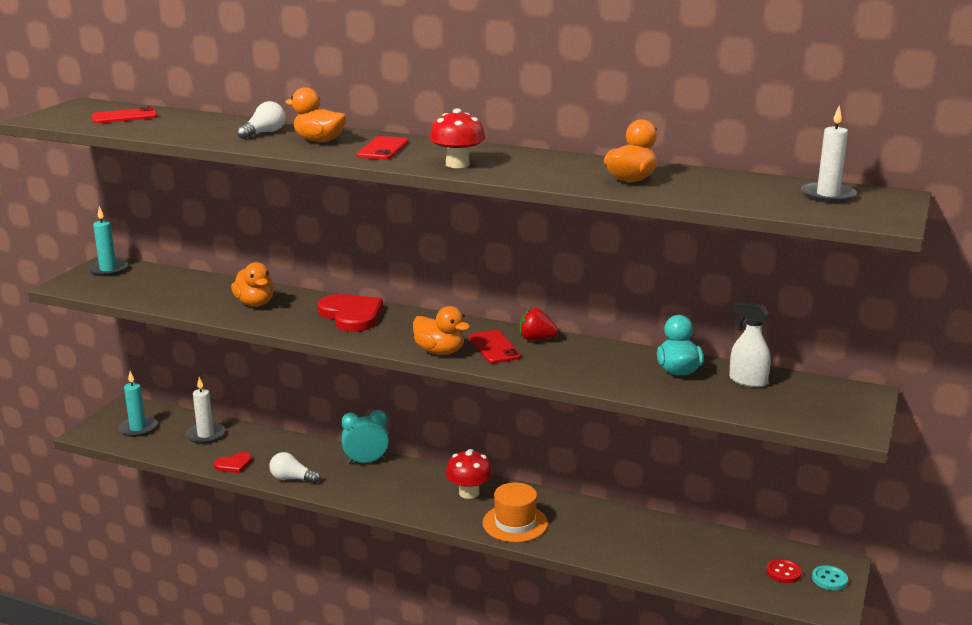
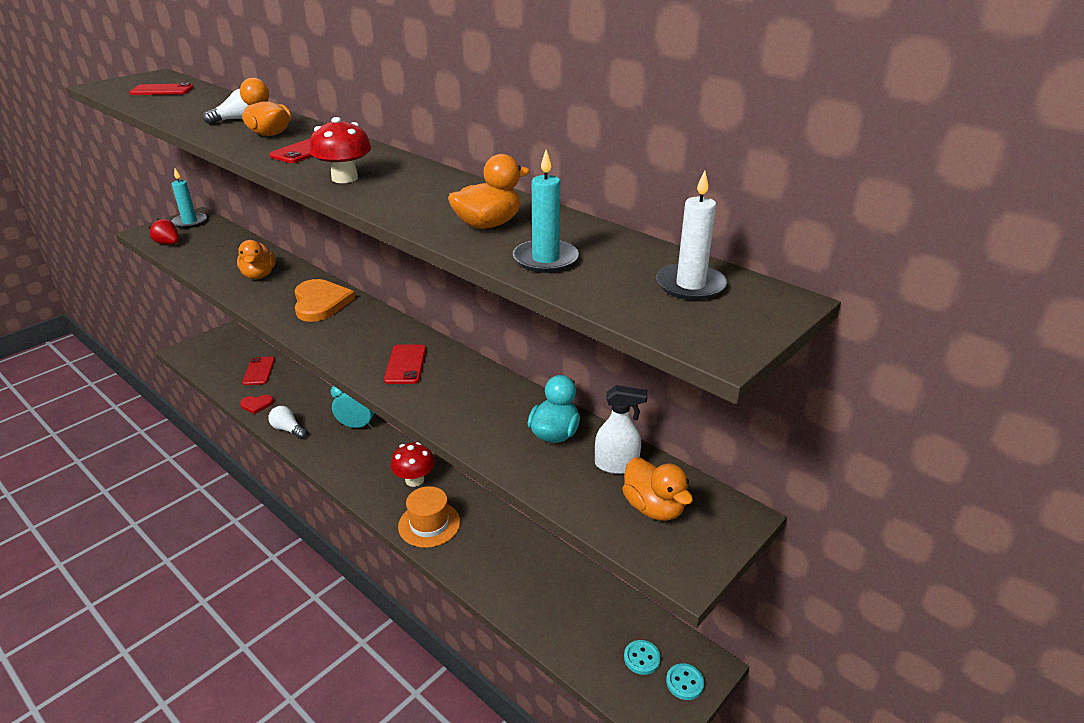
camera: 20 degrees right, 10 degrees up
turquoise candle [118,371,157,437] -> turquoise candle moved to [513,150,579,273]
white candle [186,377,225,444] -> red phone [242,356,275,385]
red heart [317,294,383,332] -> orange heart [294,279,356,322]
orange duck [413,306,470,355] -> orange duck moved to [622,457,693,521]
red strawberry [520,308,558,340] -> red strawberry moved to [148,218,179,244]
white spray bottle [729,301,771,387] -> white spray bottle turned 135 degrees clockwise [595,385,648,474]
red button [766,559,802,583] -> turquoise button [624,640,661,675]

